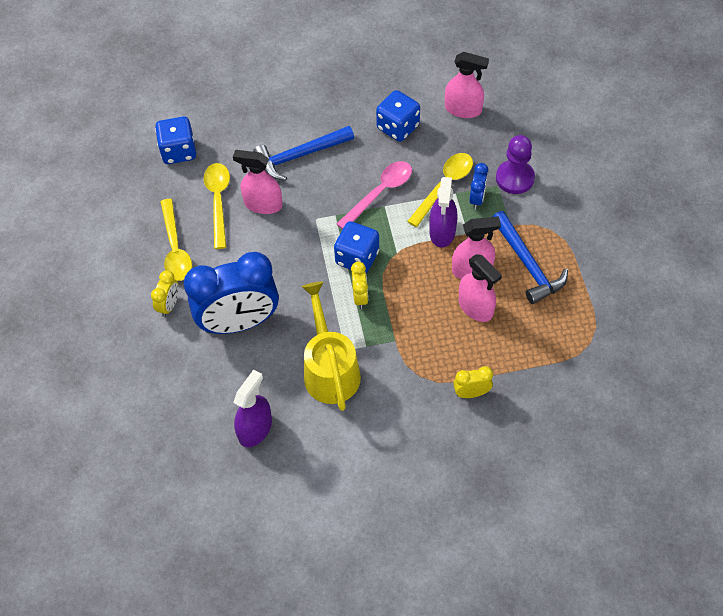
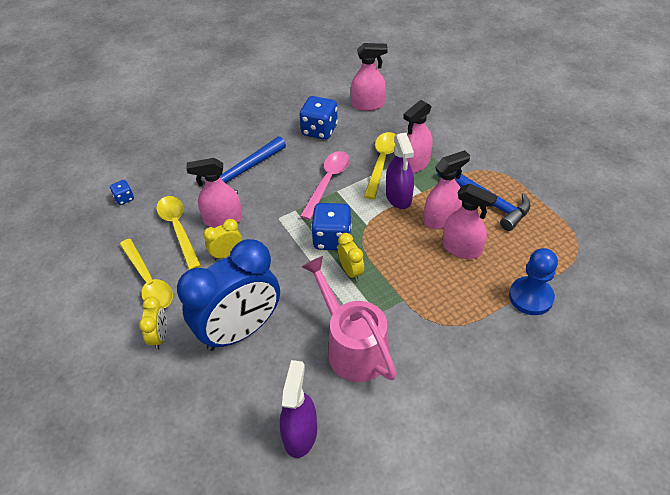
camera: 20 degrees left, 10 degrees down
blue dice [155,117,196,164] -> blue dice [110,180,134,205], size x0.52
yellow watering can [301,282,361,411] -> pink watering can [302,256,397,382]
yellow clock [453,366,493,398] -> yellow clock moved to [203,219,242,260]
blue clock [469,163,488,209] -> pink spray bottle [403,100,433,173]
purple pawn [496,135,535,194] -> none
none -> blue pawn [509,248,558,315]

